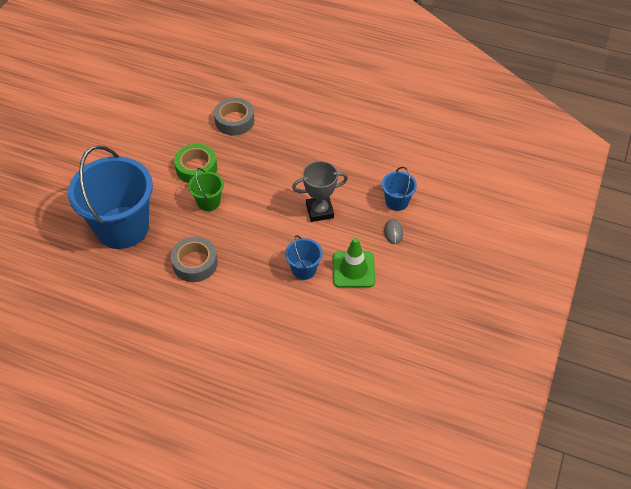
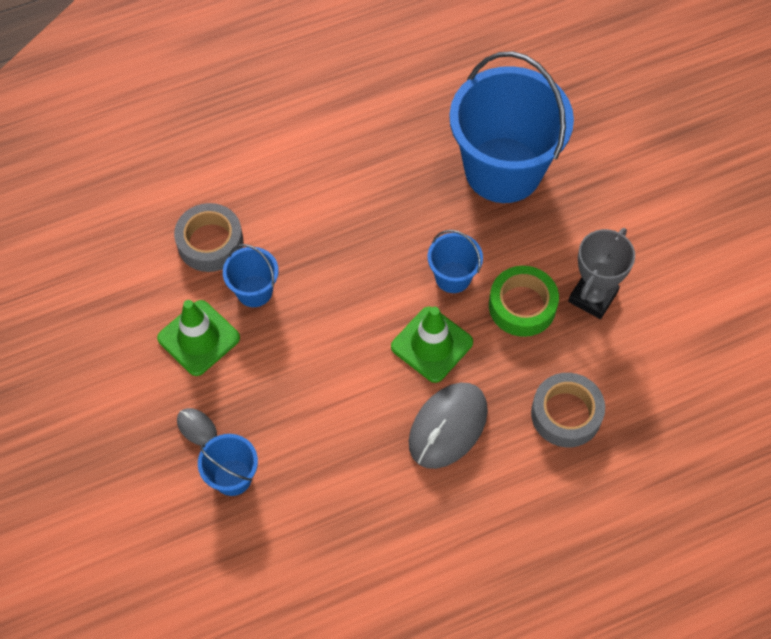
camera: 135 degrees right, 10 degrees up
grey tape [171,237,218,282] -> grey tape moved to [174,203,243,272]
green bucket [188,168,224,211] -> blue bucket [428,230,483,293]
grey trophy [292,161,348,222] -> grey trophy moved to [568,228,635,319]
none -> green traffic cone [391,306,473,383]
none -> grey mouse [409,383,488,469]

